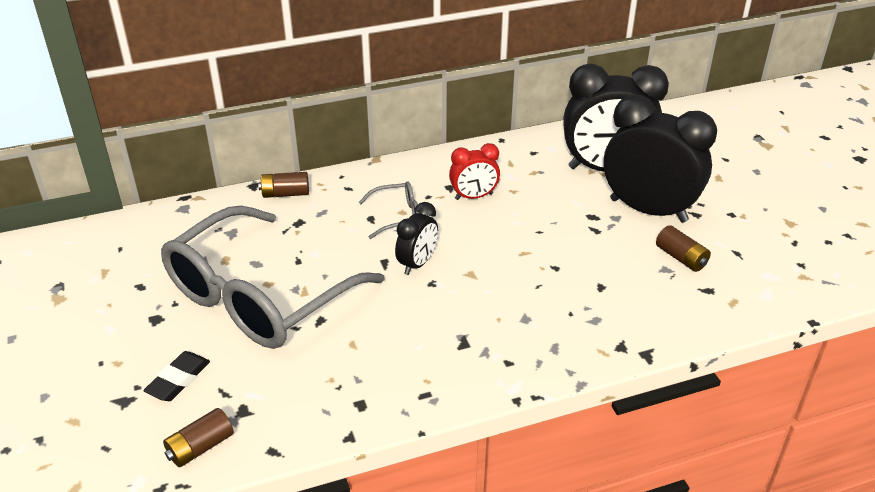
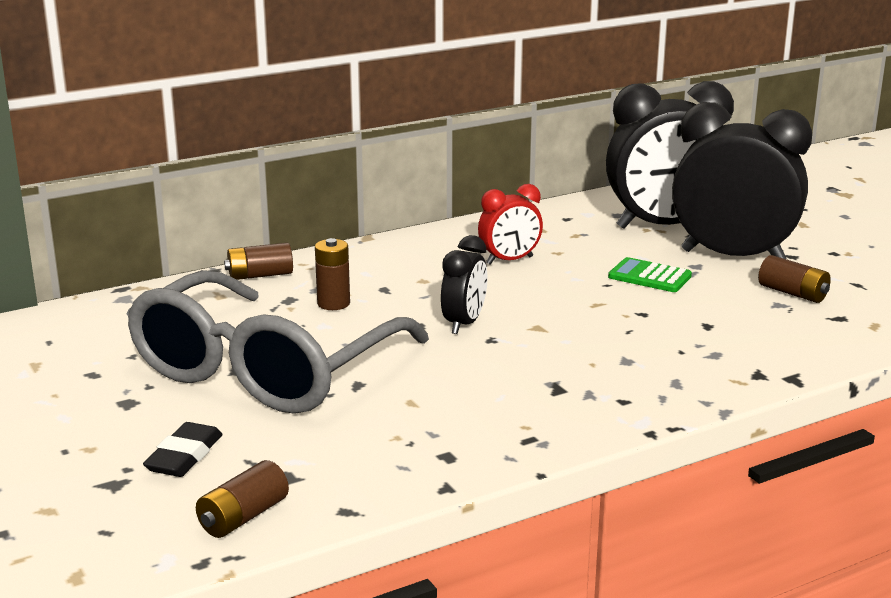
camera: 10 degrees left, 15 degrees down
grey glasses [359,181,418,239] -> none
none -> brown battery [315,238,350,310]
none -> green calculator [608,257,692,292]

